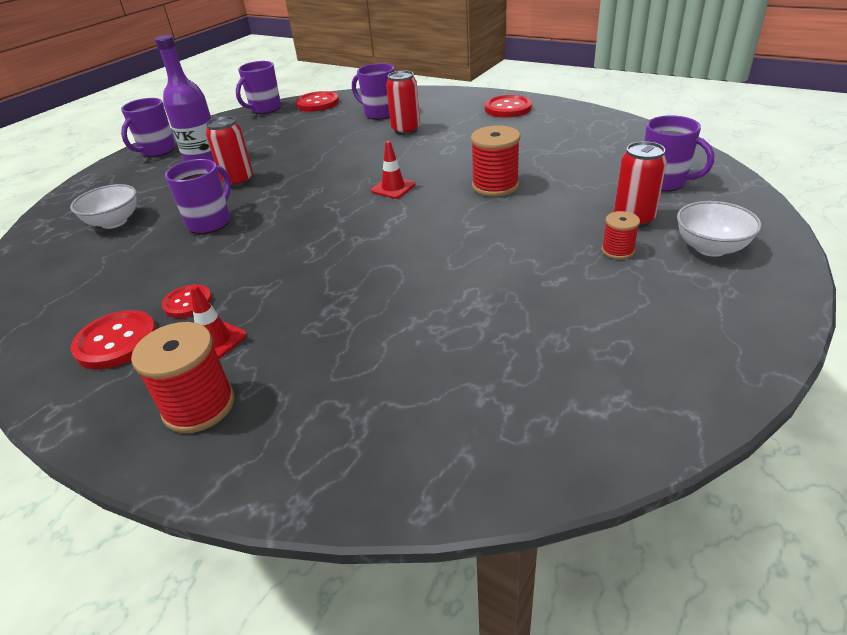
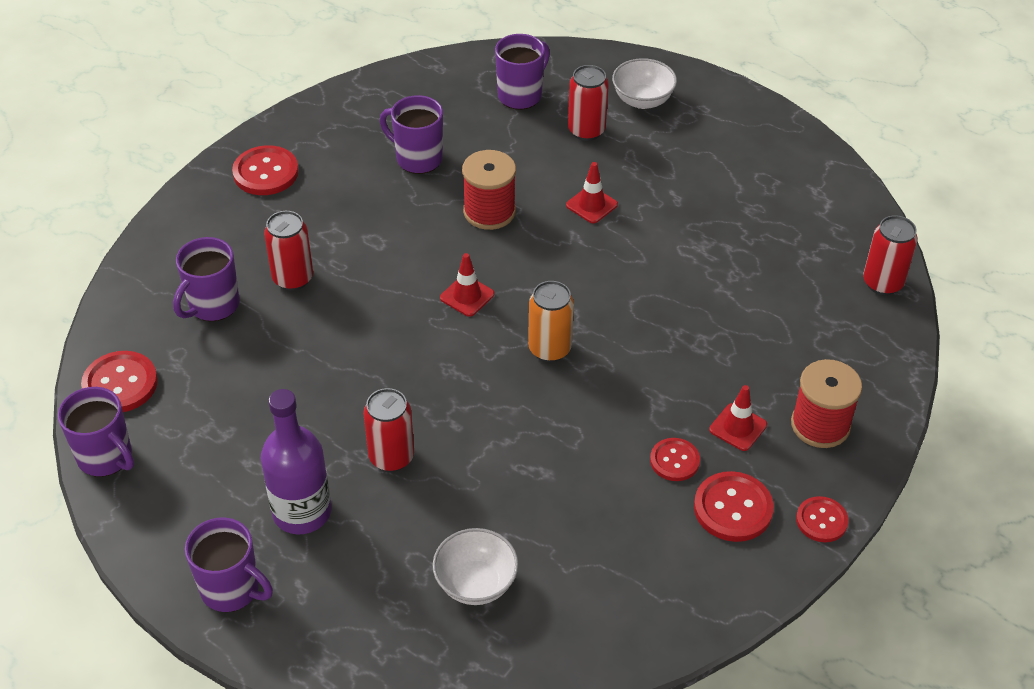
camera: 90 degrees left, 10 degrees up
purple mug [165,159,231,234] -> purple mug moved to [379,95,443,174]
red spool [602,211,640,259] -> none
none -> orange can [528,281,574,362]
none -> red traffic cone [566,162,618,224]
none -> red button [796,496,849,542]
none -> red can [863,215,918,295]

